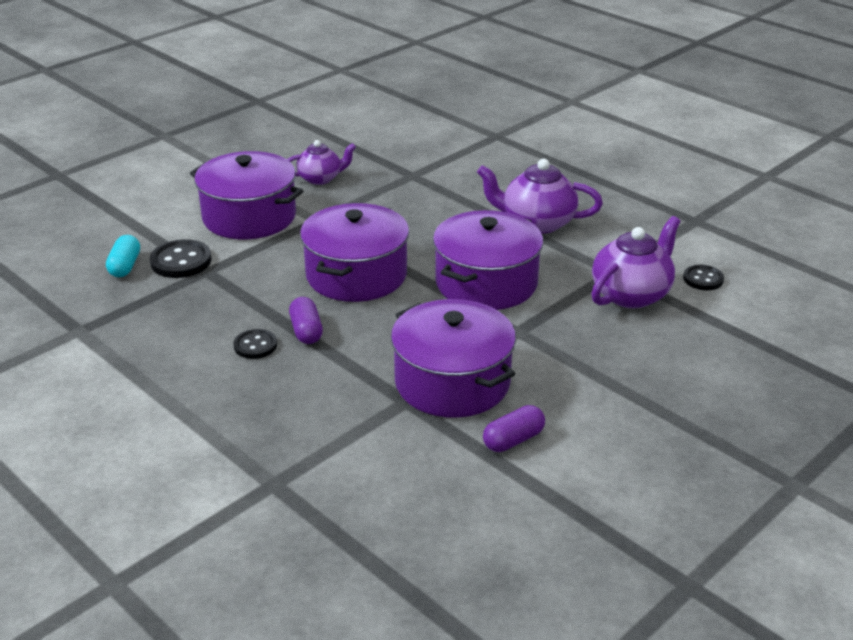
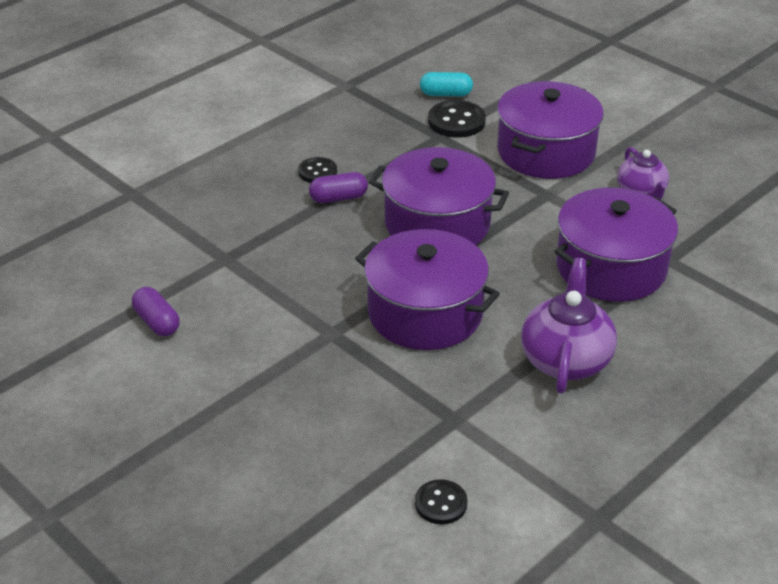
camera: 90 degrees right, 5 degrees up
purple pot [391,299,516,418] -> purple pot moved to [554,188,678,302]
purple teapot [591,216,680,309] -> none

